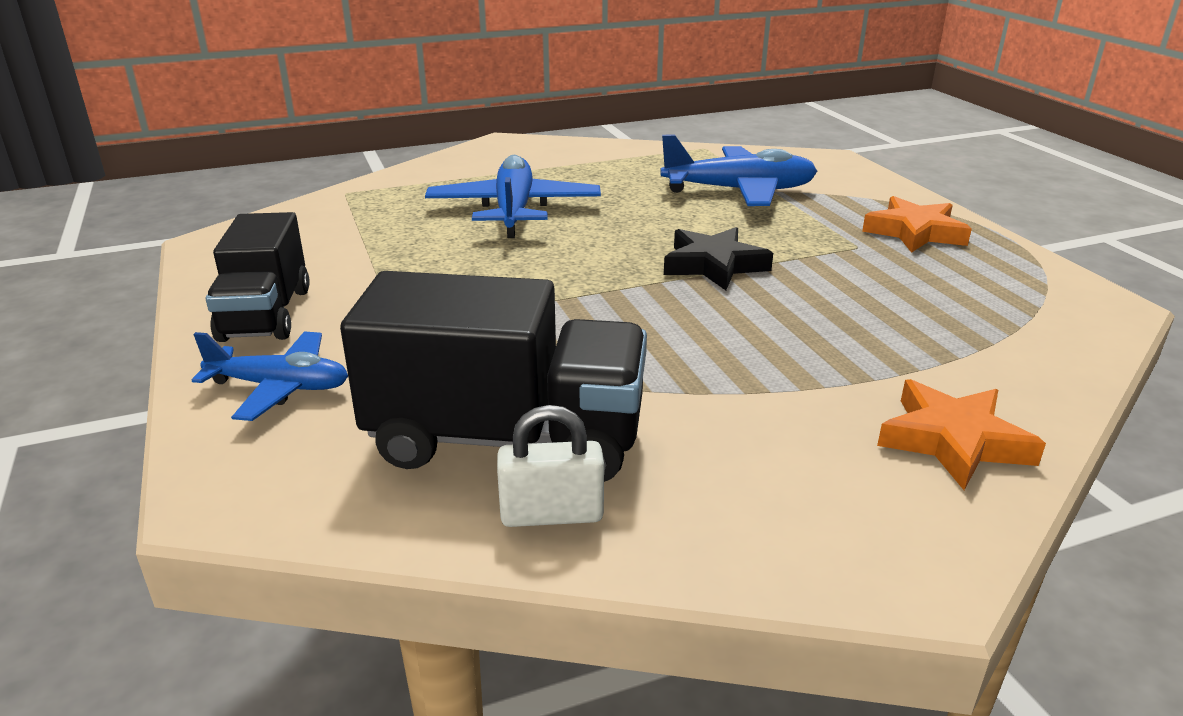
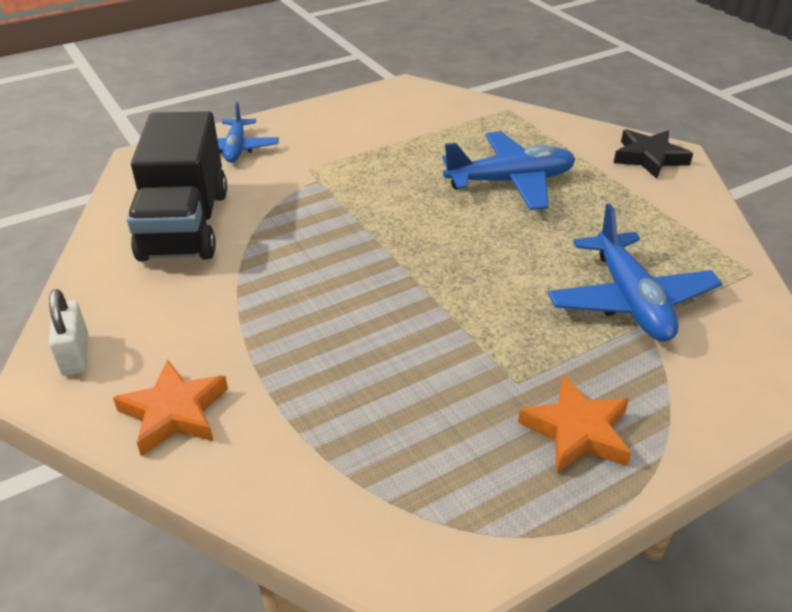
camera: 80 degrees right, 10 degrees up
black truck [206,212,310,342] -> none
white padlock [497,405,604,527] -> white padlock moved to [49,289,88,376]
black star [664,227,773,290] -> black star moved to [614,129,693,179]

